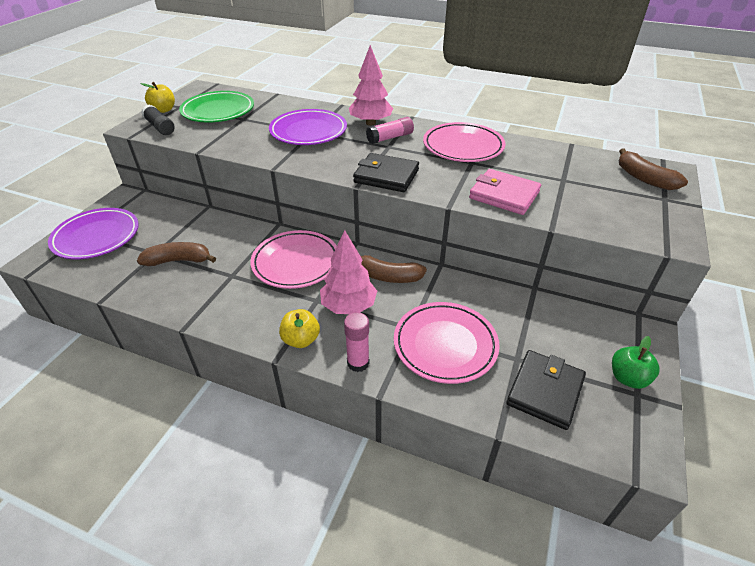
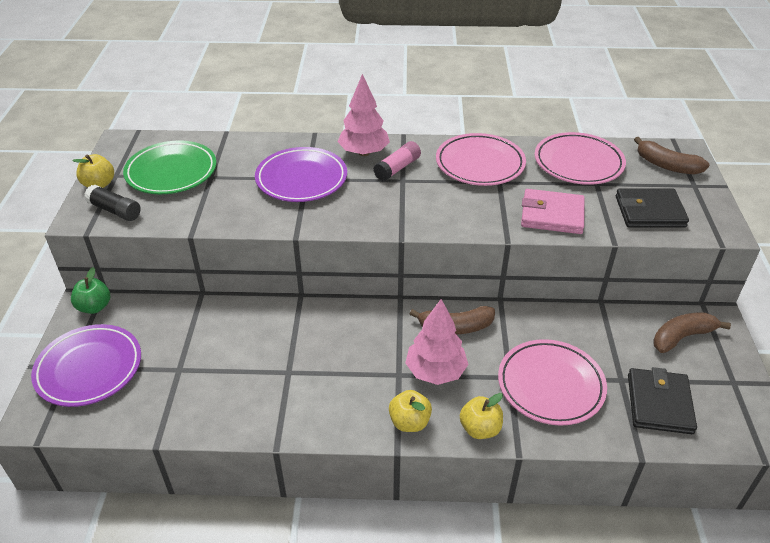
camera: 20 degrees left, 0 degrees up
brown banana [137,242,216,266] -> brown banana moved to [653,312,731,353]
pink plate [250,230,337,289] -> pink plate moved to [535,132,626,185]
pink glue stick [344,312,370,372] -> yellow apple [460,393,503,439]
black wallet [353,153,419,192] -> black wallet moved to [616,188,689,228]
green apple [612,336,660,389] -> green apple moved to [71,267,110,314]

